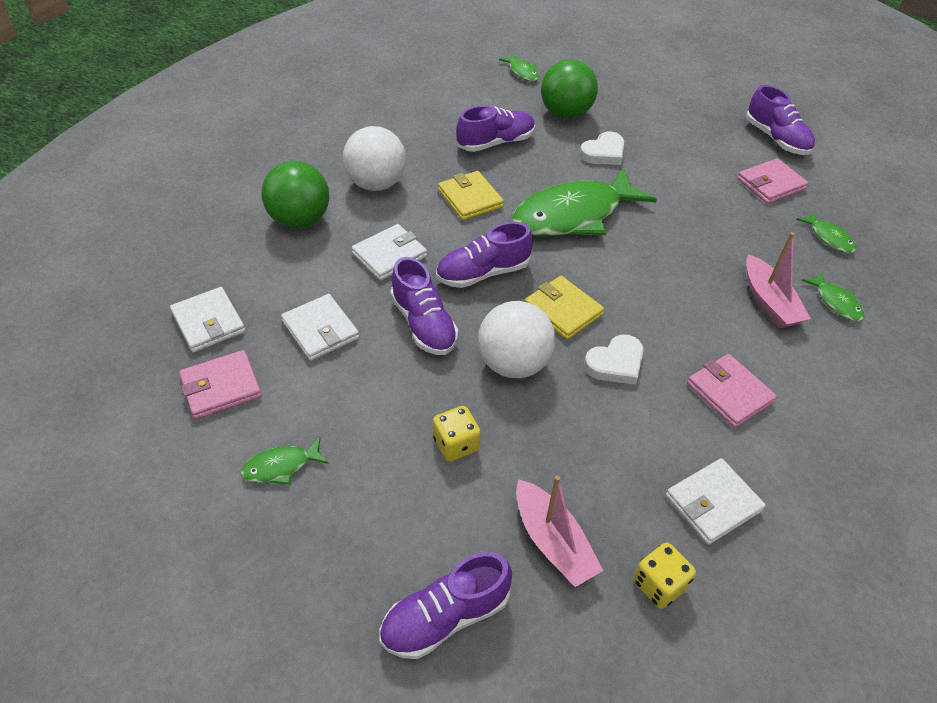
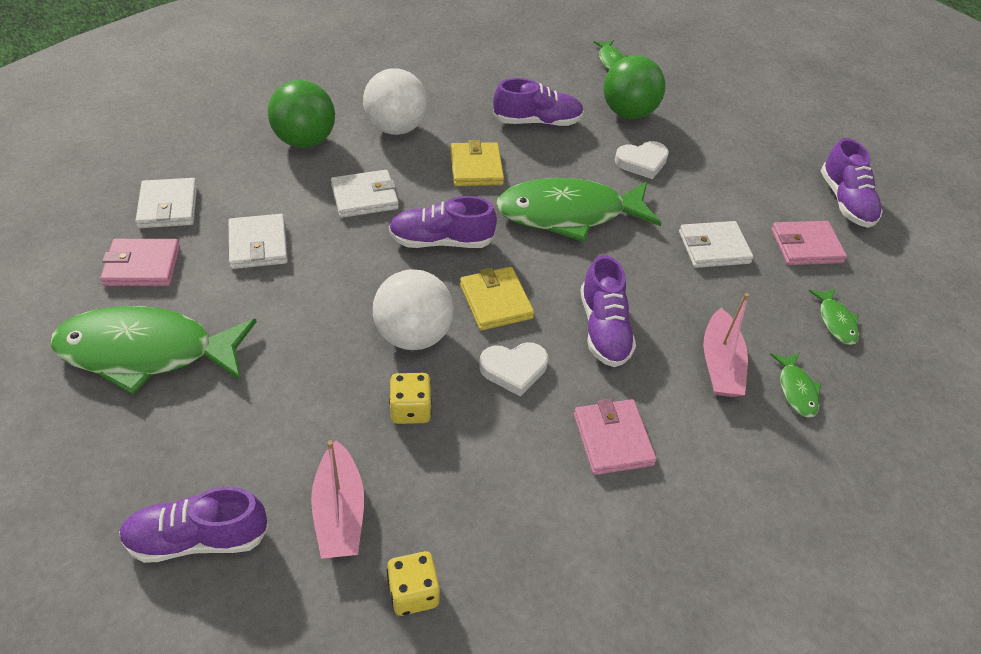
camera: 20 degrees right, 0 degrees up
green fish [241,437,329,485] -> green fish [50,306,257,395], size x2.37
purple shoe [390,257,458,355] -> purple shoe moved to [580,255,636,367]
yellow dice [433,406,481,462] -> yellow dice moved to [389,373,432,424]
white wallet [666,458,766,545] -> white wallet moved to [679,221,754,268]

